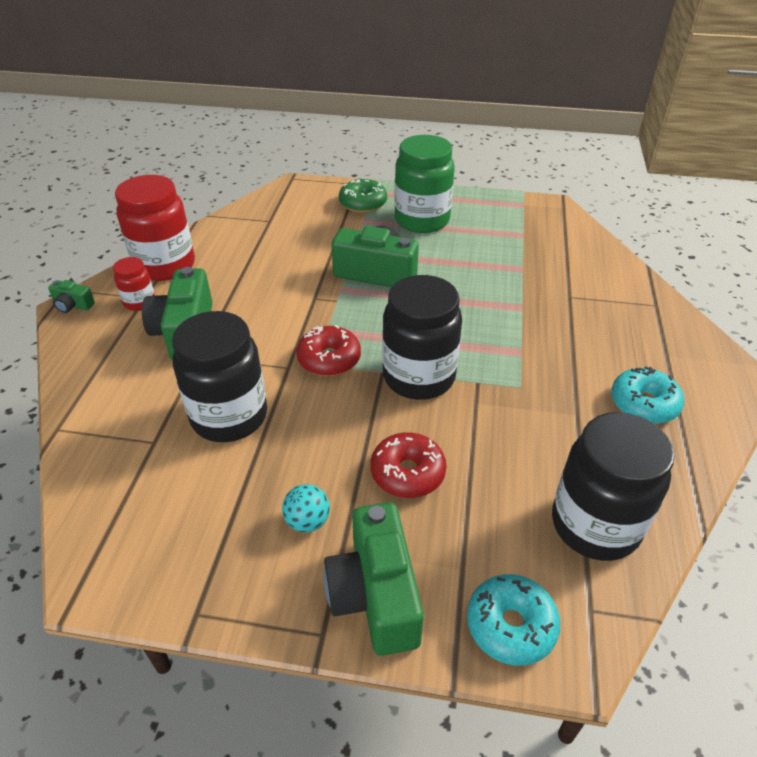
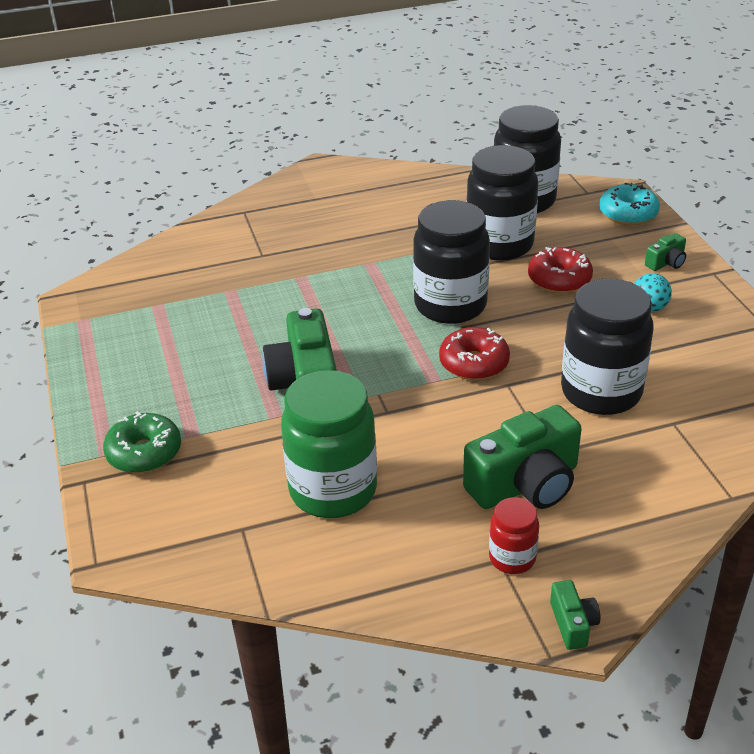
camera: 115 degrees left, 5 degrees down
red jar [115,175,195,281] -> none
green camera [324,502,424,656] -> green camera [645,233,686,271], size x0.47
green jar [394,135,455,233] -> green jar moved to [281,370,377,518]
turquoise donut [611,366,684,424] -> none
none -> black jar [466,145,538,261]

